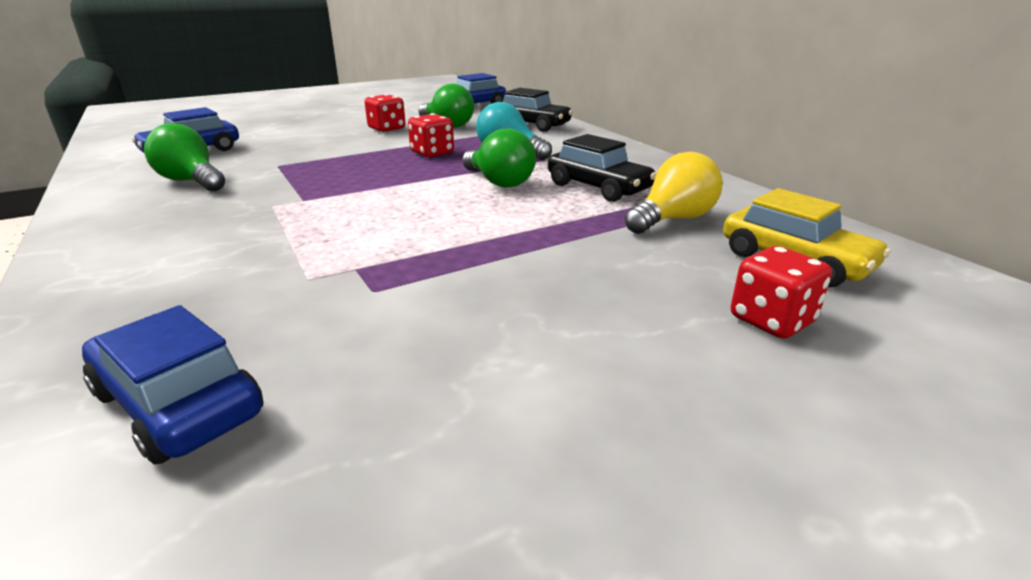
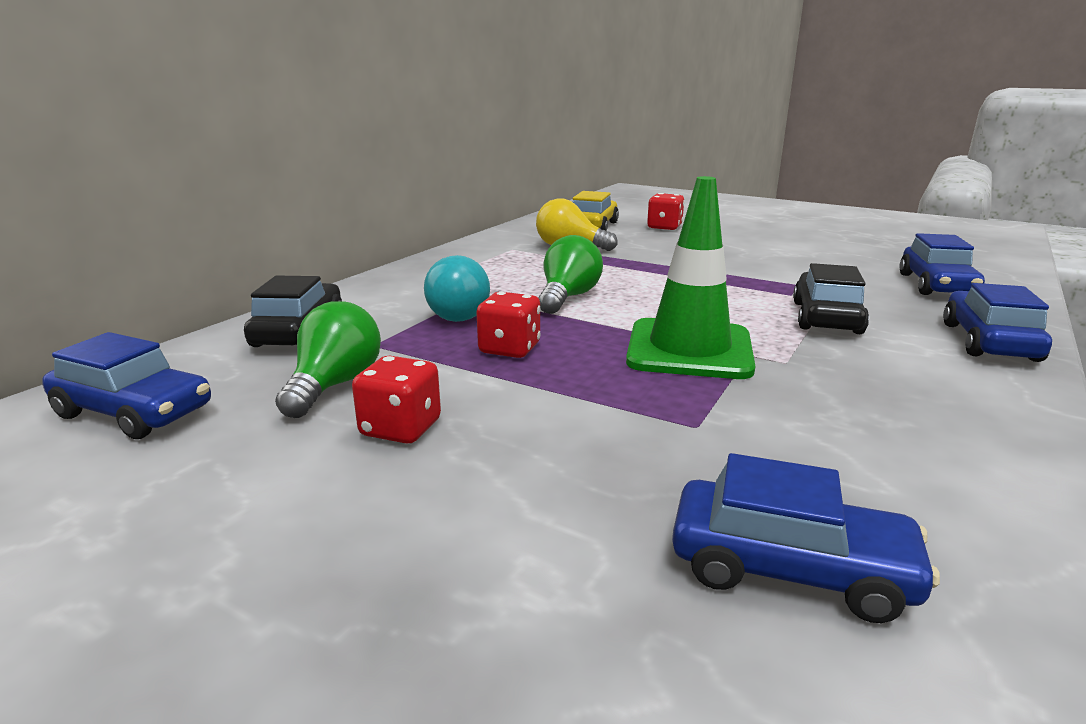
camera: 120 degrees left, 5 degrees down
green light bulb [144,123,225,191] -> none
black car [548,134,657,202] -> black car moved to [793,263,869,334]
none -> green traffic cone [626,176,756,379]
none -> blue car [943,283,1052,362]

